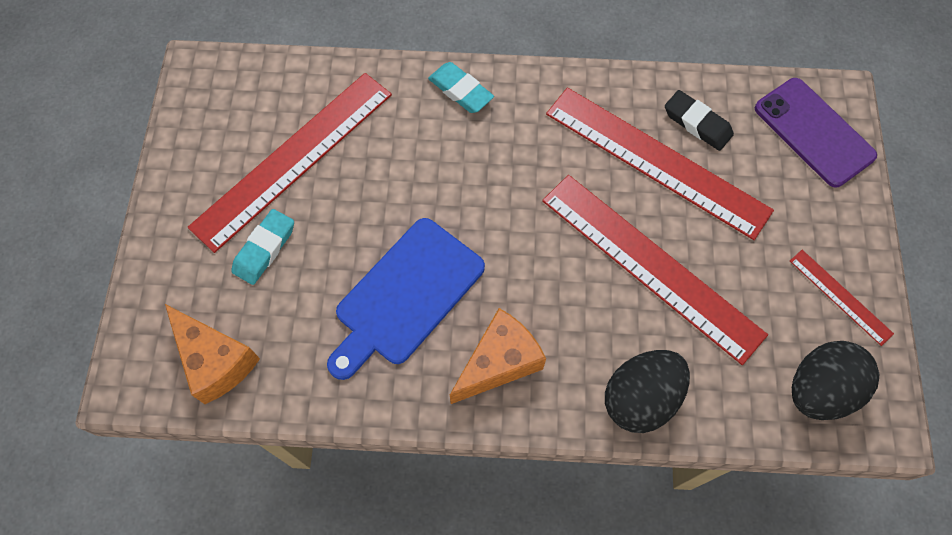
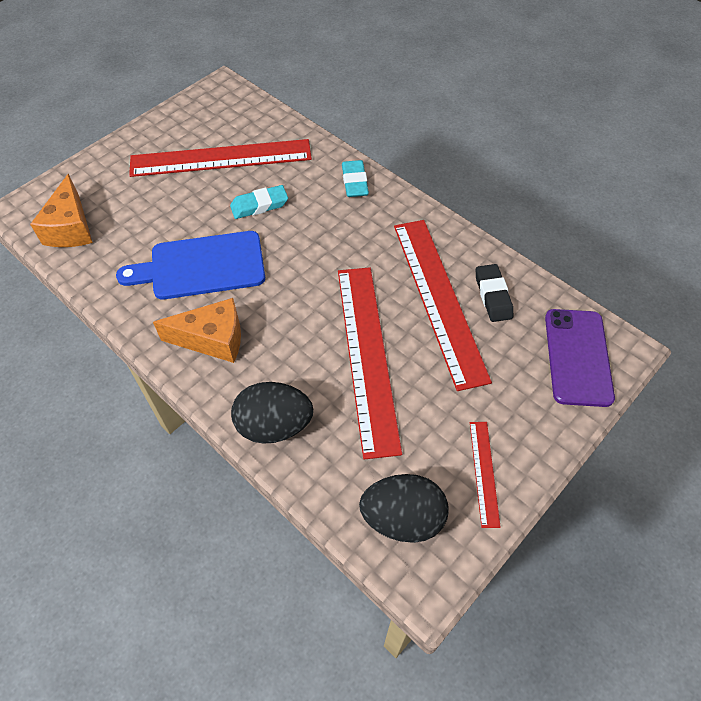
camera: 40 degrees right, 10 degrees down
turquoise eraser [231,209,294,285] -> turquoise eraser moved to [230,185,288,219]

